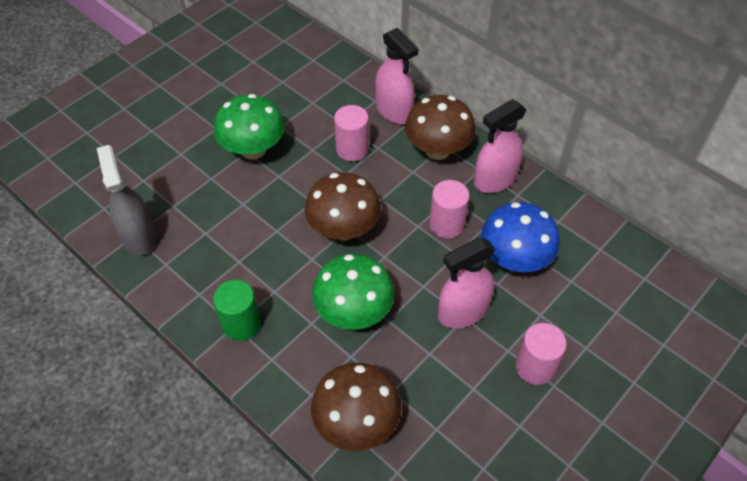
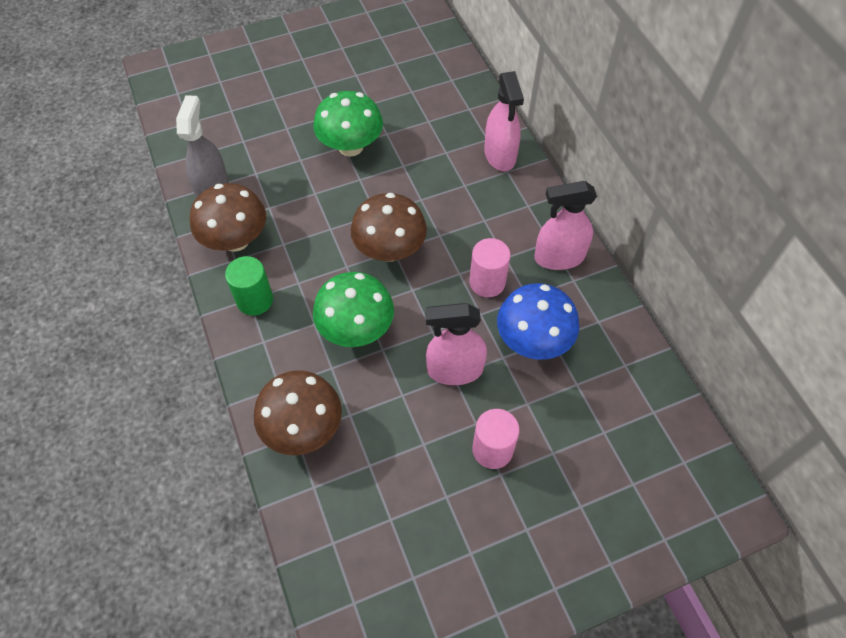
camera: 25 degrees right, 5 degrees up
pink cylinder [334,105,369,161] -> none
brown mushroom [405,95,476,160] -> brown mushroom moved to [190,183,266,252]

